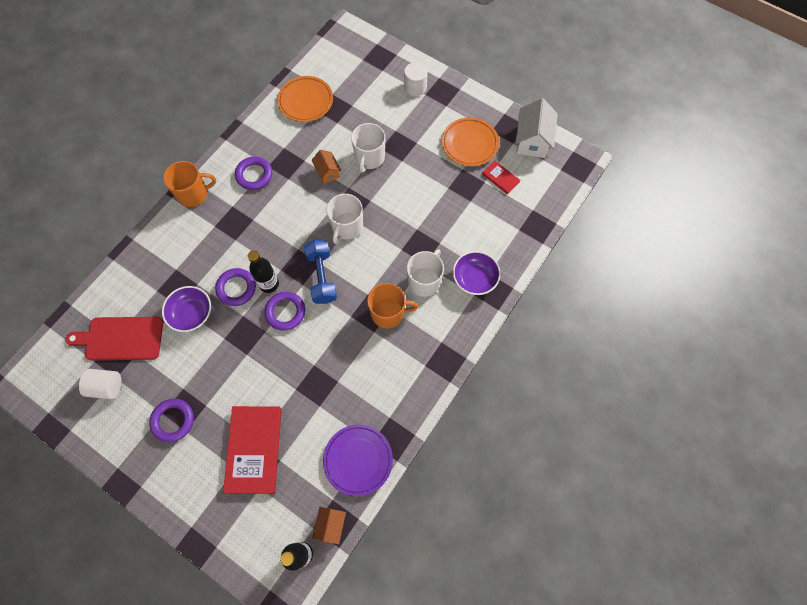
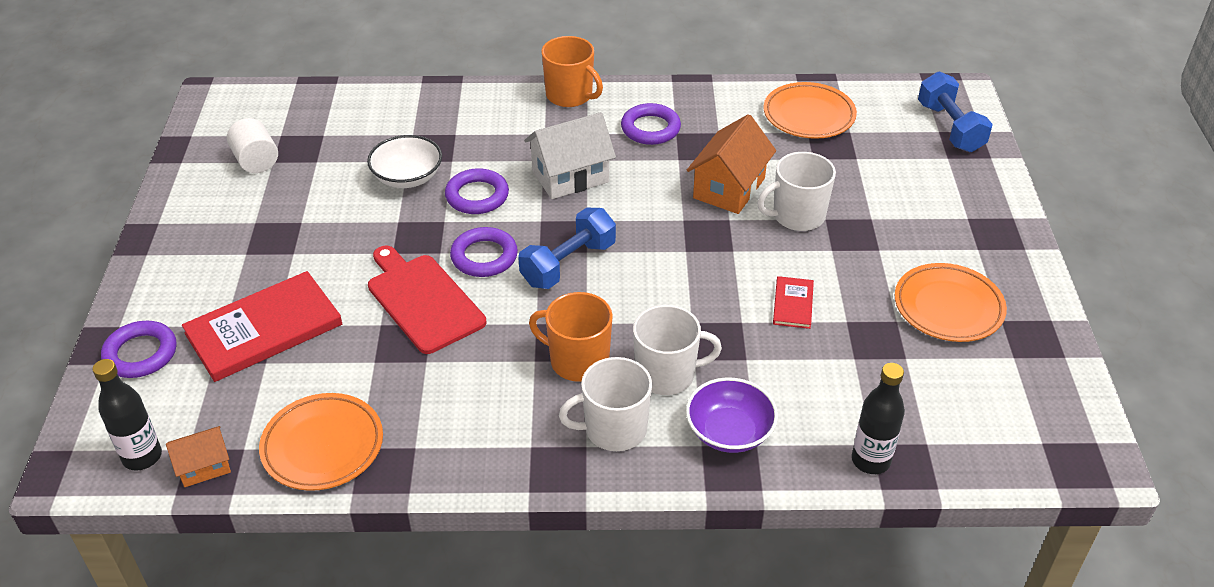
camera: 55 degrees right, 25 degrees down
red cutting board [66,317,163,360] -> red cutting board moved to [368,246,486,354]
purple ring [149,399,194,443] -> purple ring moved to [101,321,176,378]
purple bowl [162,286,211,332] -> white bowl [367,135,442,188]
black bottle [248,250,279,293] -> black bottle moved to [852,363,905,474]
orange house [311,150,341,184] -> orange house [687,114,776,214], size x1.74
purple plate [323,424,393,496] -> orange plate [259,393,383,491]
white mug [327,194,363,244] -> white mug moved to [559,357,652,451]
orange mug [367,283,418,329] -> orange mug turned 150 degrees clockwise [529,292,613,382]
white cylinder [404,62,428,96] -> none
red book [482,161,521,194] -> red book moved to [773,276,814,329]
white house [516,98,558,158] -> white house moved to [524,112,616,199]
none -> blue dumbbell [918,71,993,152]

